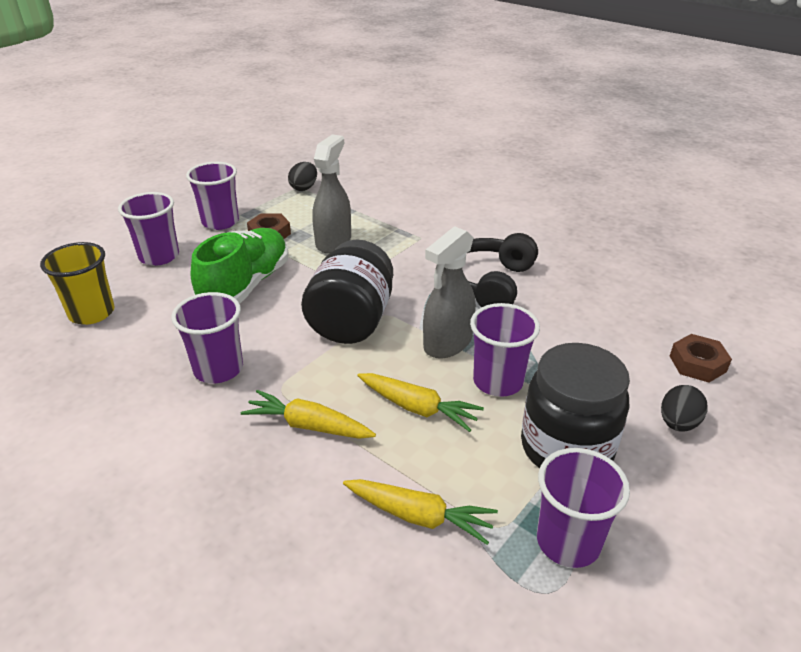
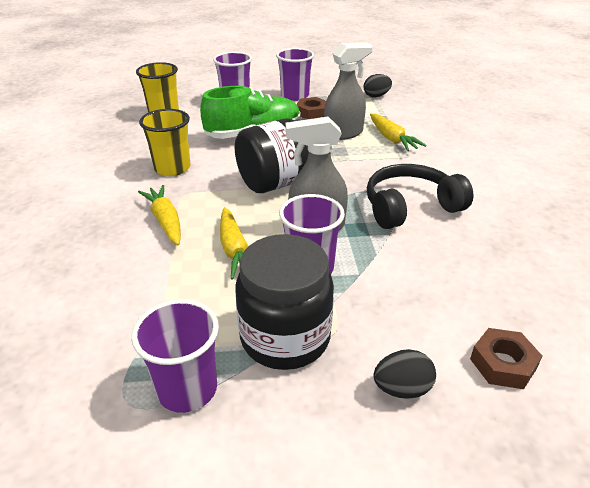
camera: 45 degrees right, 0 degrees up
purple cup [171,292,243,383] -> yellow cup [139,109,190,176]
yellow carrot [343,479,498,545] -> yellow carrot moved to [370,113,427,151]

